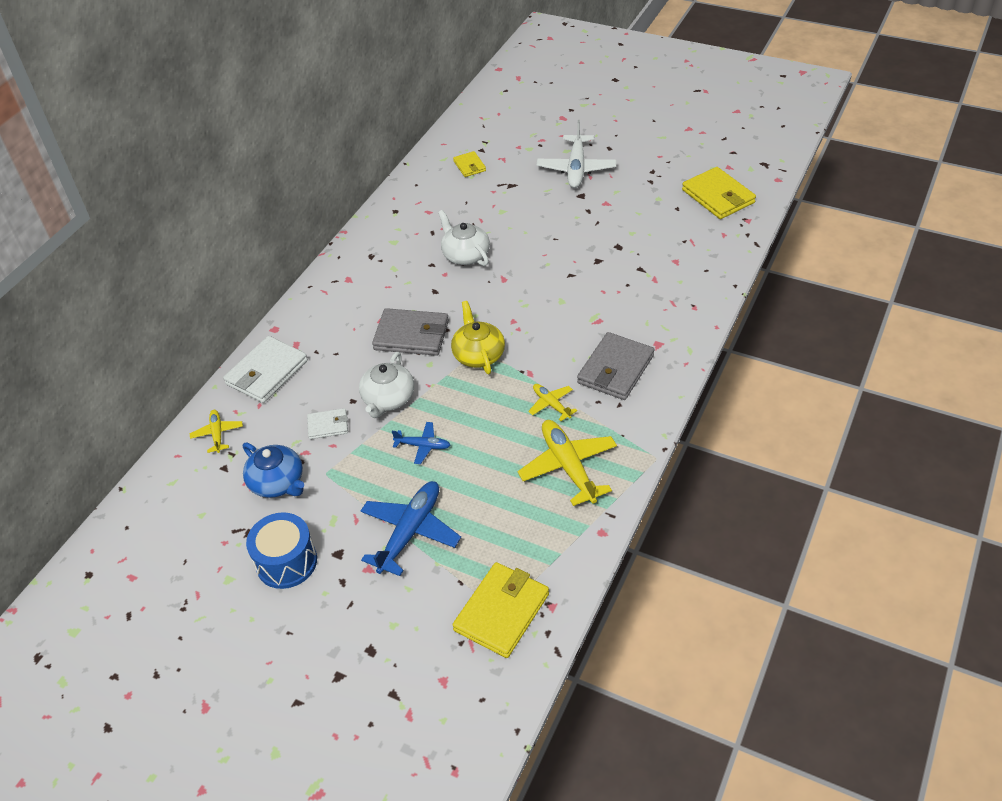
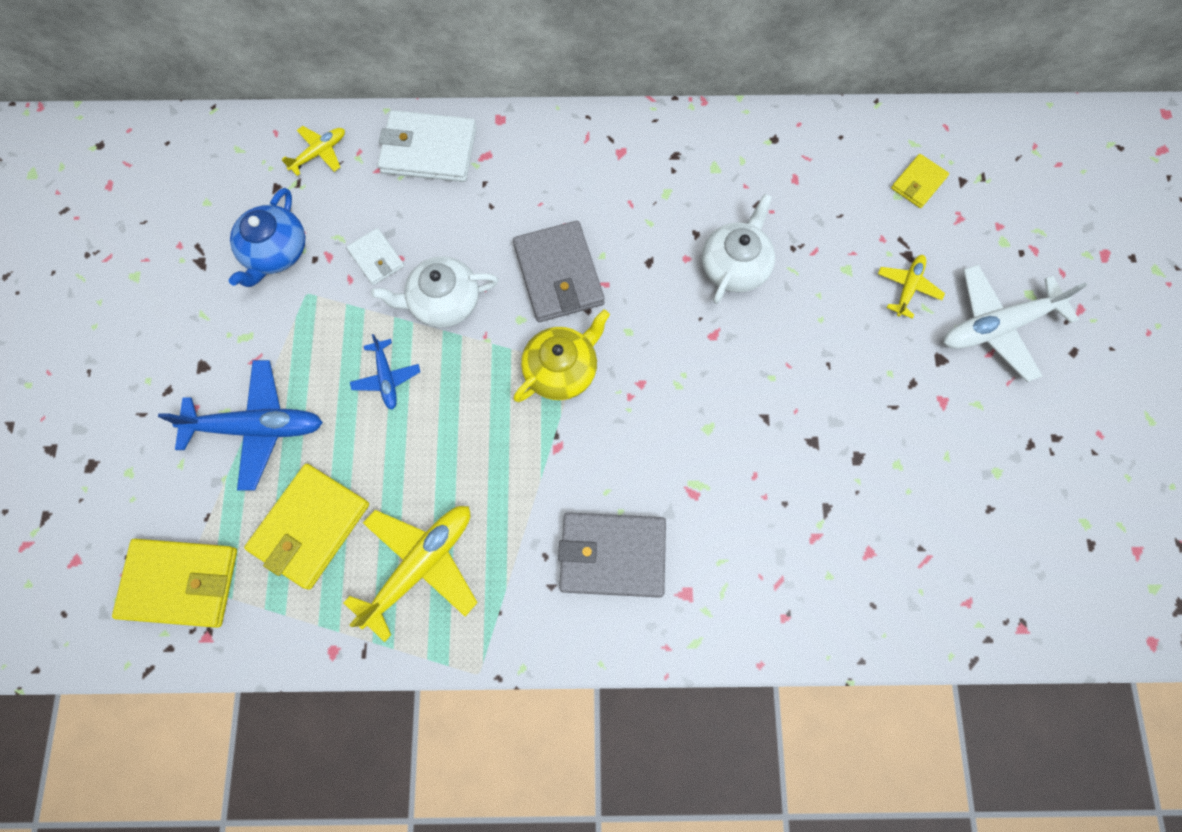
camera: 60 degrees right, 25 degrees up
blue drum [246,512,317,589] -> none
yellow plane [528,384,577,421] -> yellow plane moved to [878,255,945,319]
yellow wallet [682,167,756,219] -> yellow wallet moved to [244,464,369,590]

